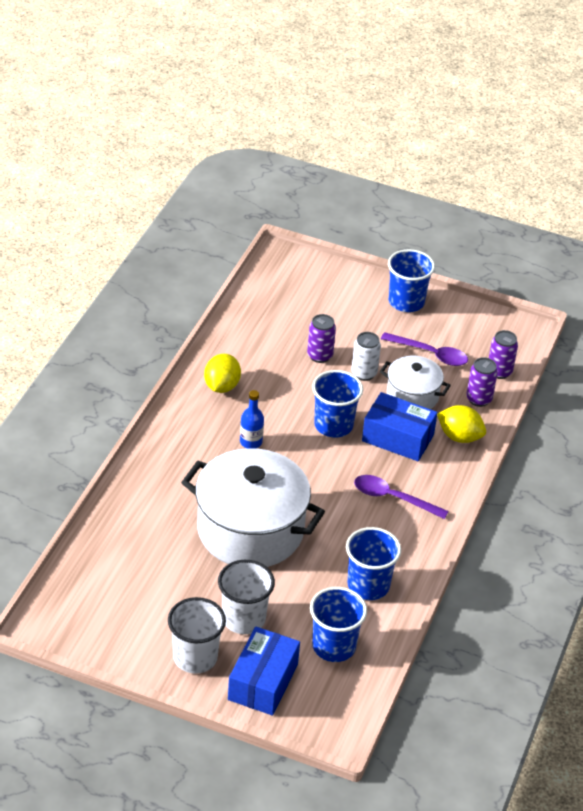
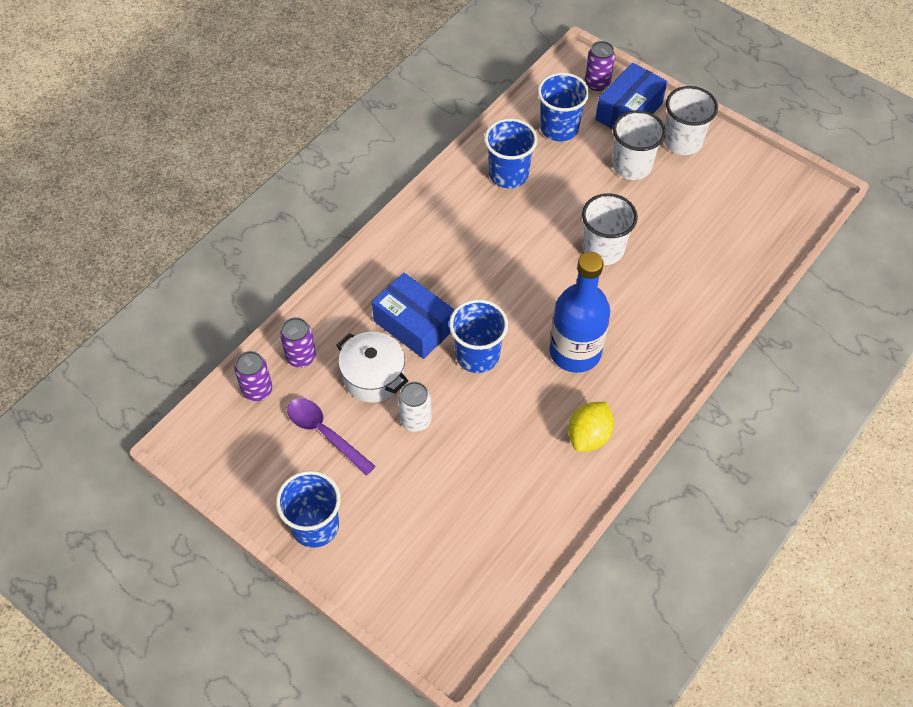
camera: 160 degrees left, 15 degrees up
white pot [181,448,325,567] -> white cup [582,193,638,265]
blue bottle [240,390,264,448] -> blue bottle [550,252,610,373], size x2.07
purple can [307,314,336,363] -> purple can moved to [585,41,615,91]
purple spoon [354,475,449,519] -> none
yellow lemon [437,405,486,443] -> none

